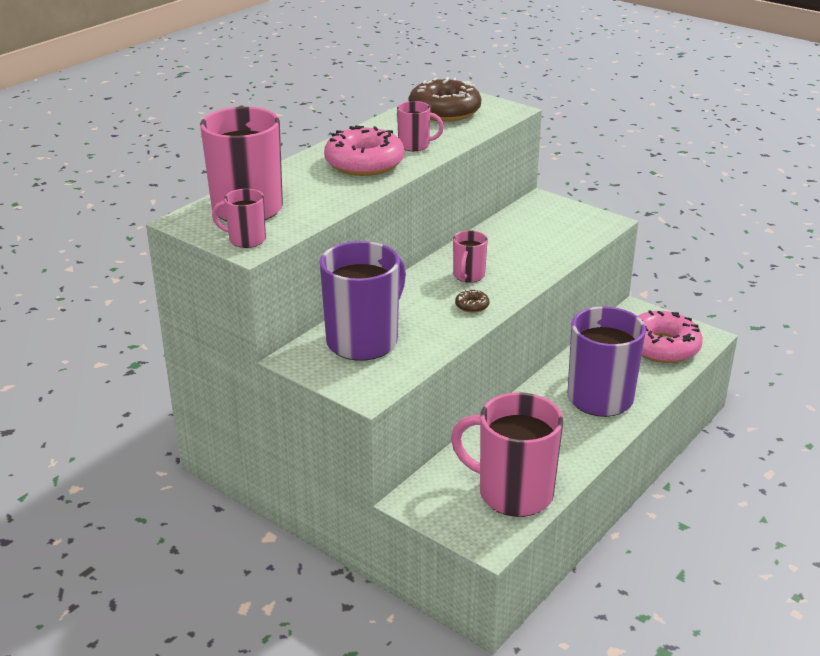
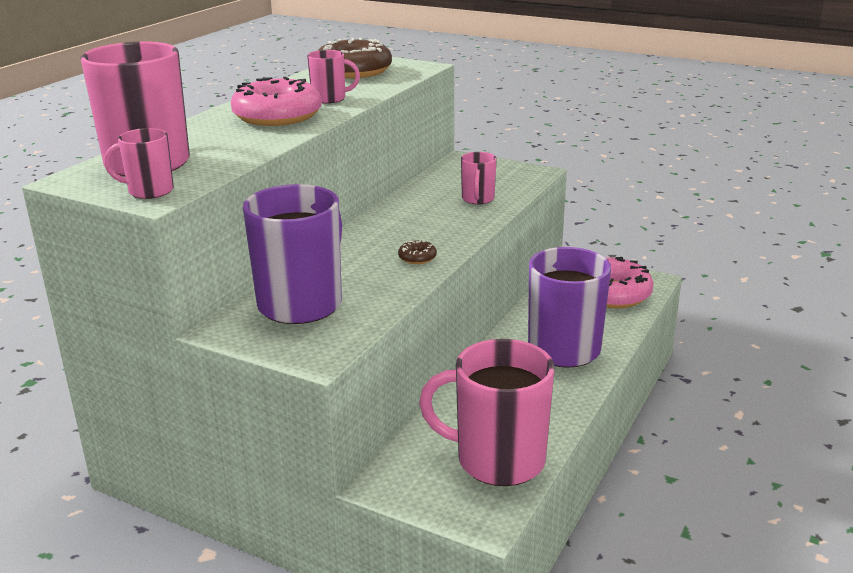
camera: 10 degrees left, 5 degrees down
pink mug [453,230,488,283] -> pink mug moved to [461,152,497,204]

